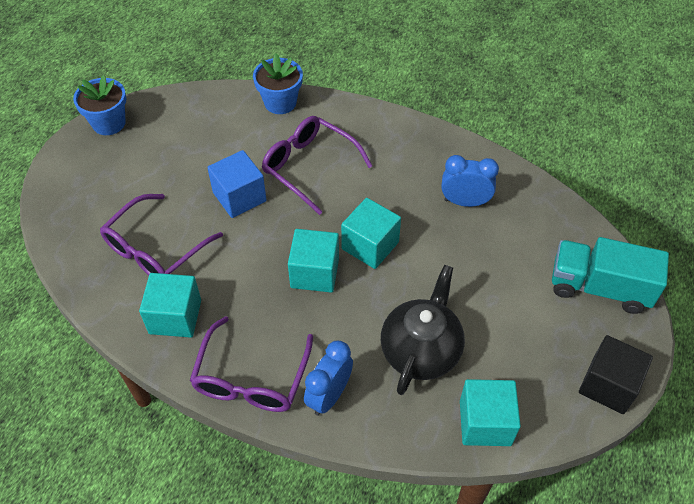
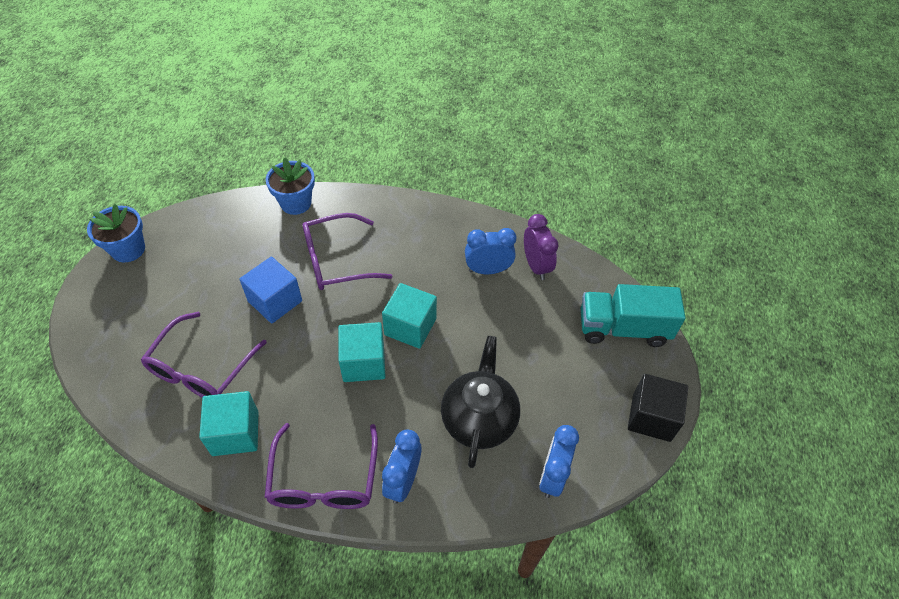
camera: 15 degrees left, 0 degrees up
purple glasses [262,116,372,215] -> purple glasses turned 45 degrees counterclockwise [302,213,392,290]
turquoise cube [460,379,521,446] -> blue clock [539,425,579,498]
none -> purple clock [524,214,558,280]

